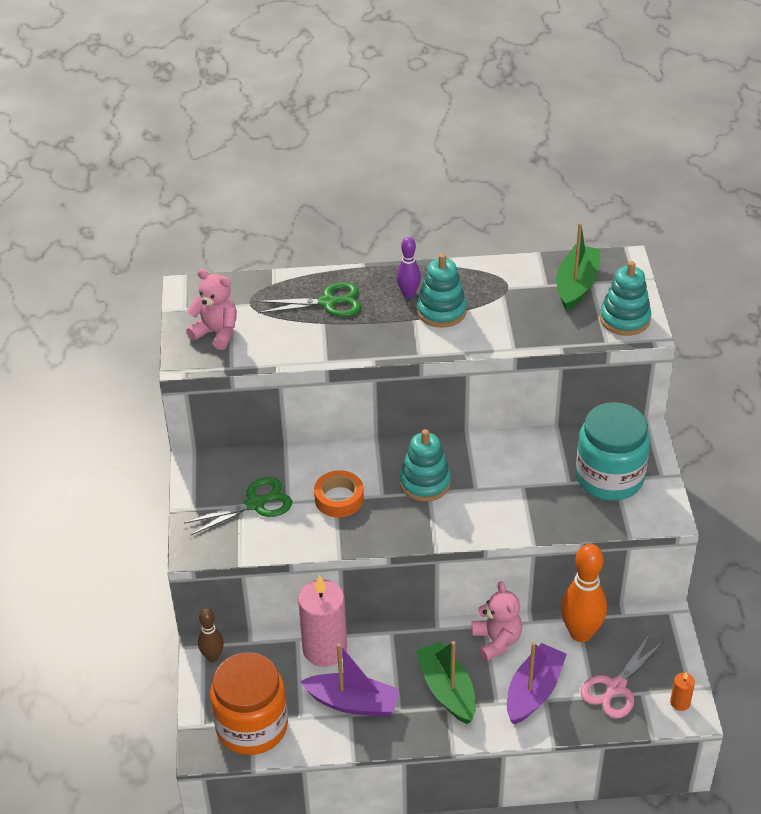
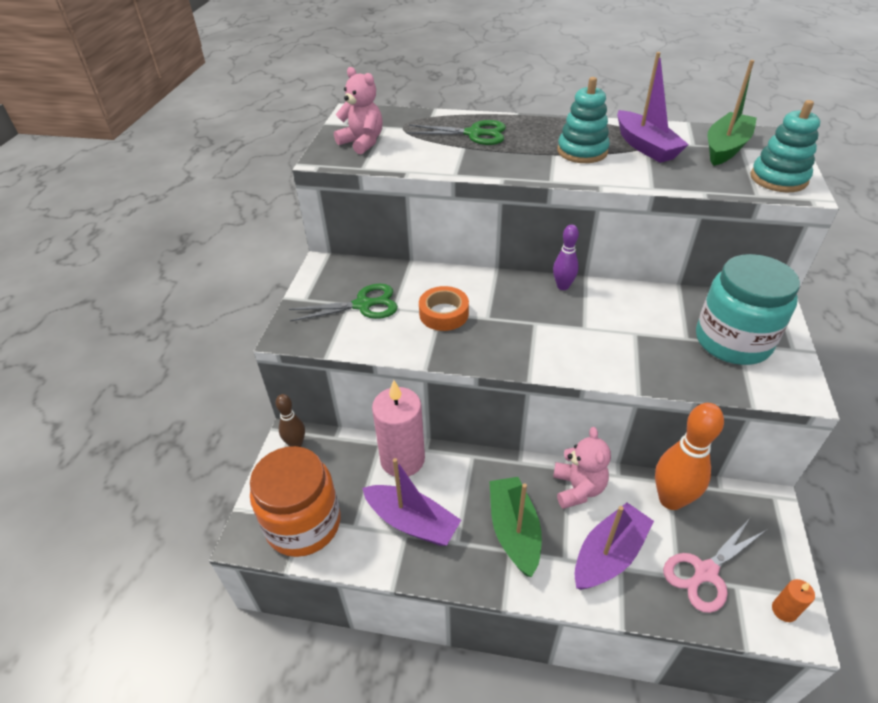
camera: 15 degrees right, 0 degrees up
purple bowling pin [397,237,421,298] -> purple bowling pin moved to [553,224,579,290]
turquoise stacking toy [400,429,451,502] -> none
none -> purple boat [617,52,689,163]

